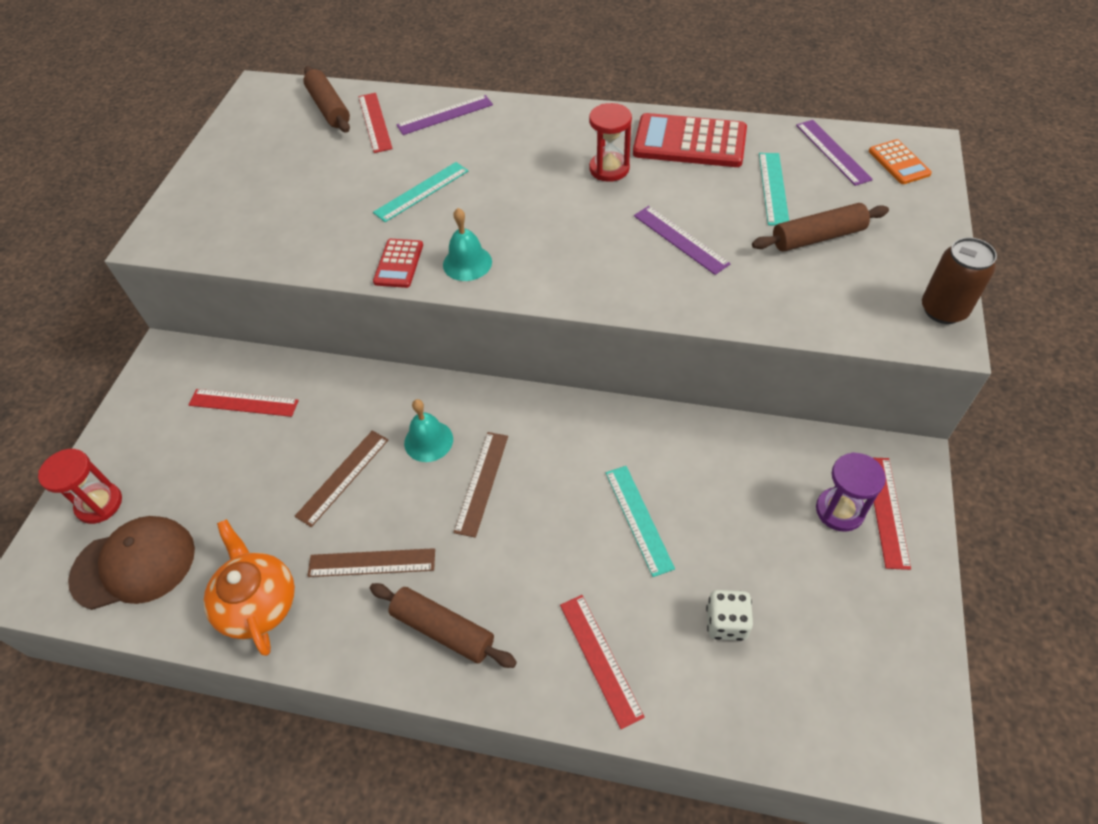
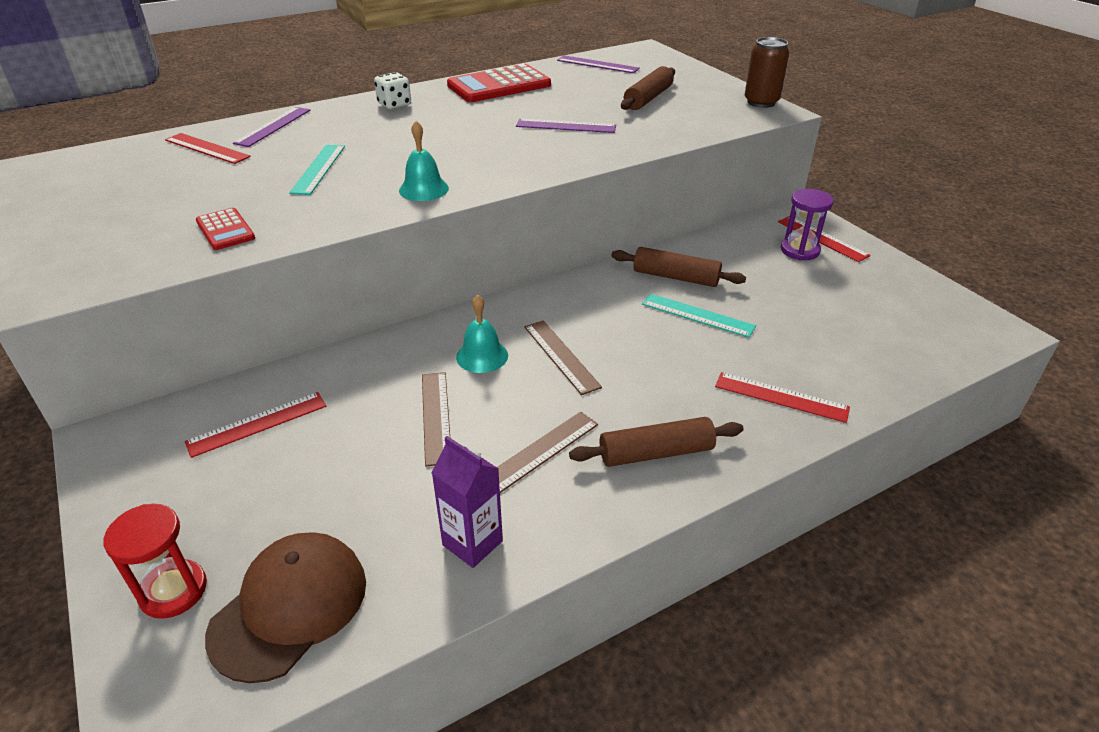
camera: 45 degrees left, 15 degrees down
orange teapot [203,519,295,656] -> purple carton [432,436,503,568]
brown rolling pin [303,66,350,133] -> brown rolling pin moved to [611,247,746,287]
red calculator [373,239,423,288] -> red calculator moved to [196,208,255,250]
red hourglass [589,103,632,182] -> none
white dice [706,590,753,641] -> white dice moved to [374,72,411,109]
turquoise ruler [759,153,789,225] -> none
orange calculator [869,139,932,184] -> none

